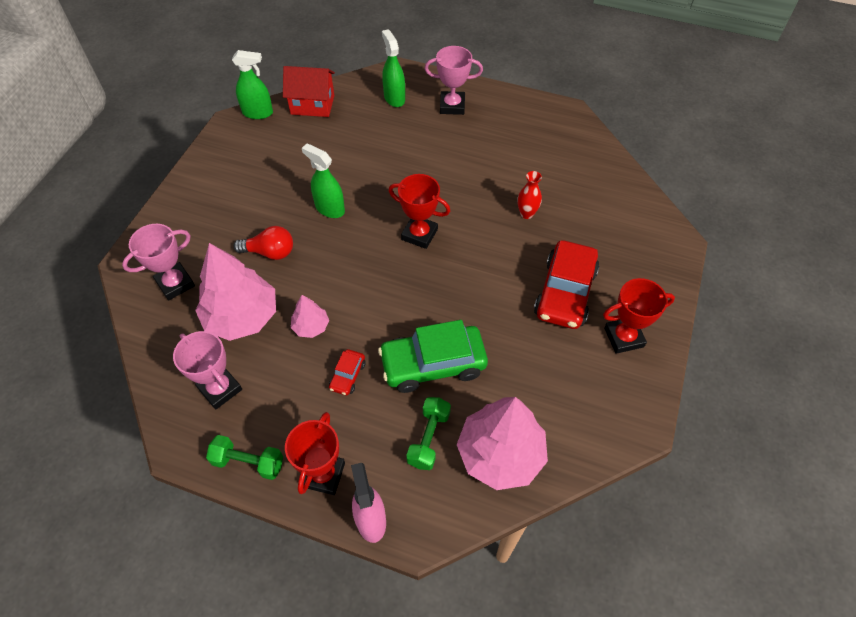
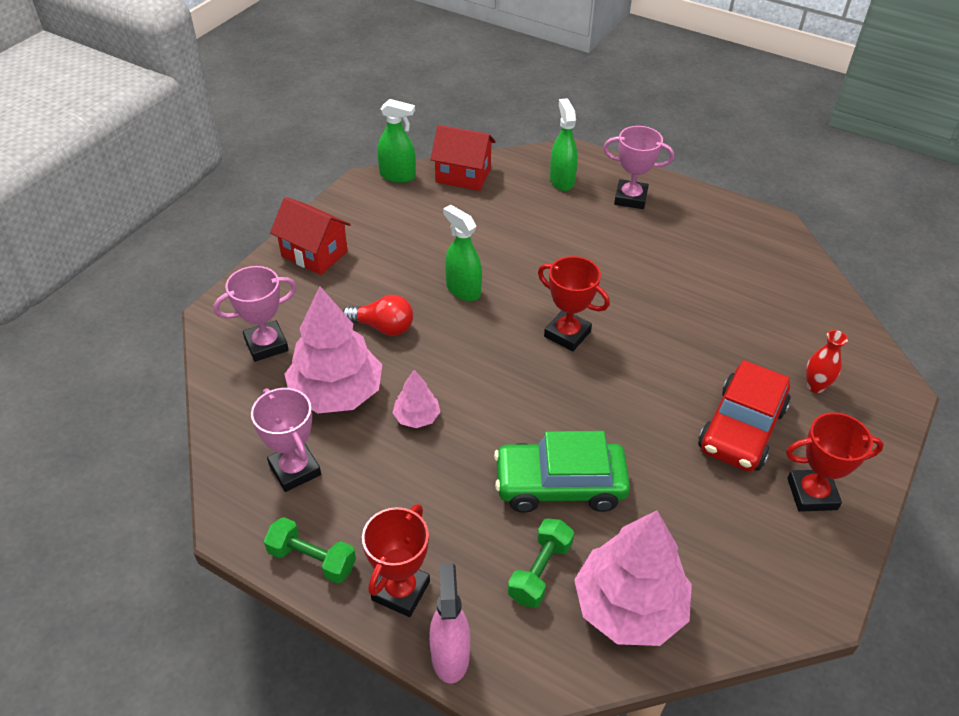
camera: 10 degrees right, 10 degrees down
red car [329,349,366,395] -> none
red vase [518,171,542,219] -> red vase moved to [806,330,848,393]
none -> red house [270,197,351,275]

